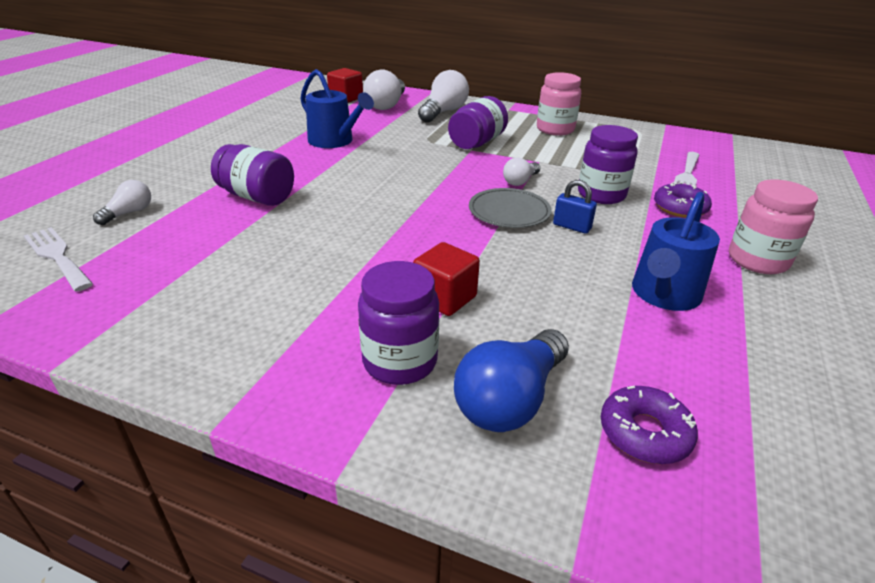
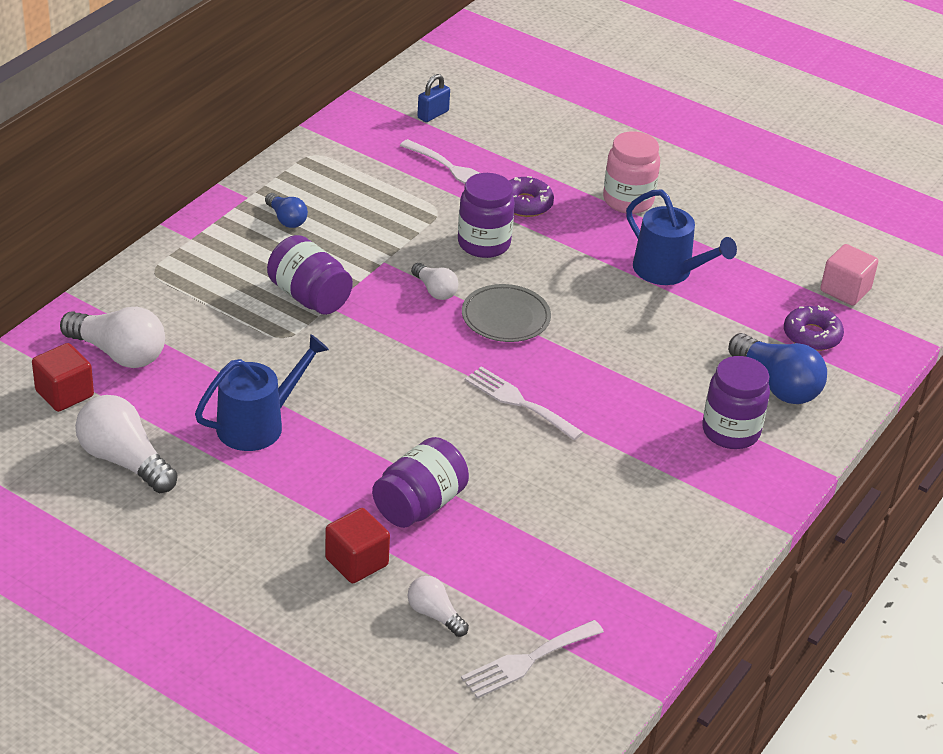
camera: 80 degrees left, 5 degrees up
red cube [413,242,480,316] -> red cube moved to [325,508,390,583]
white light bulb [418,70,469,123] -> white light bulb moved to [75,395,178,493]
pink jar [537,72,581,136] -> blue light bulb [265,193,308,228]
blue padlock [553,180,597,234] -> blue padlock moved to [417,74,450,122]
none -> white fork [465,366,583,440]
none -> pink cube [820,244,878,306]

